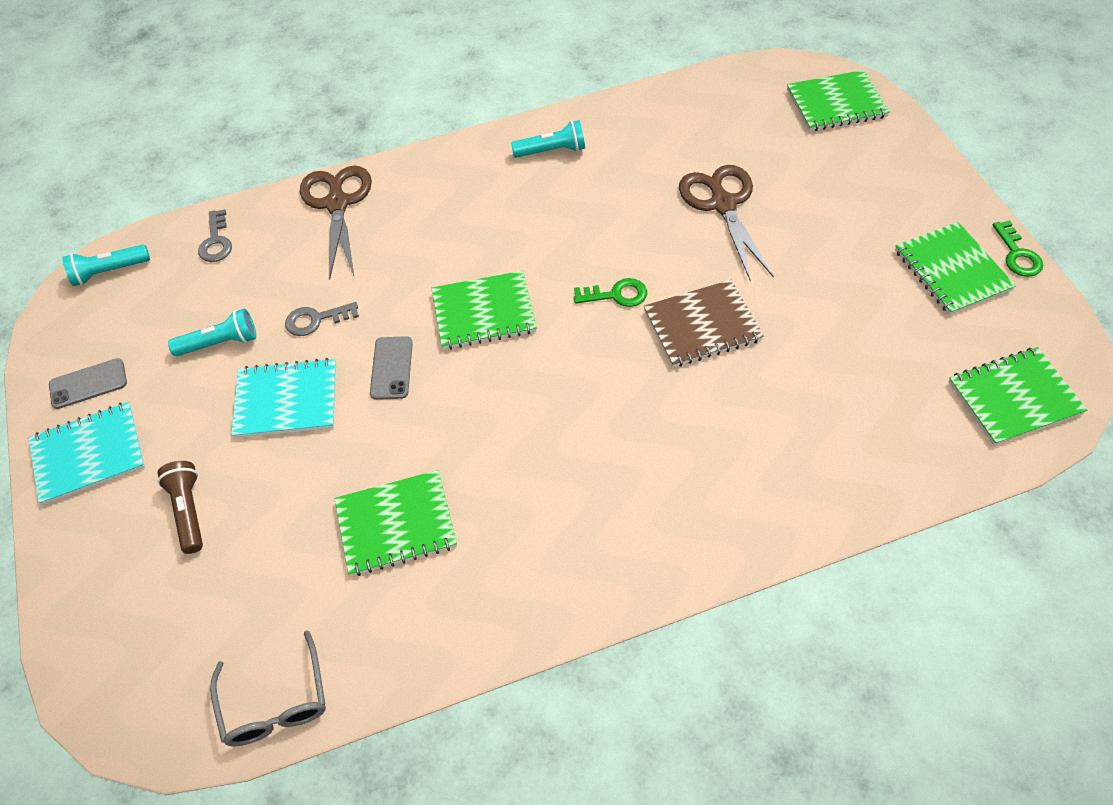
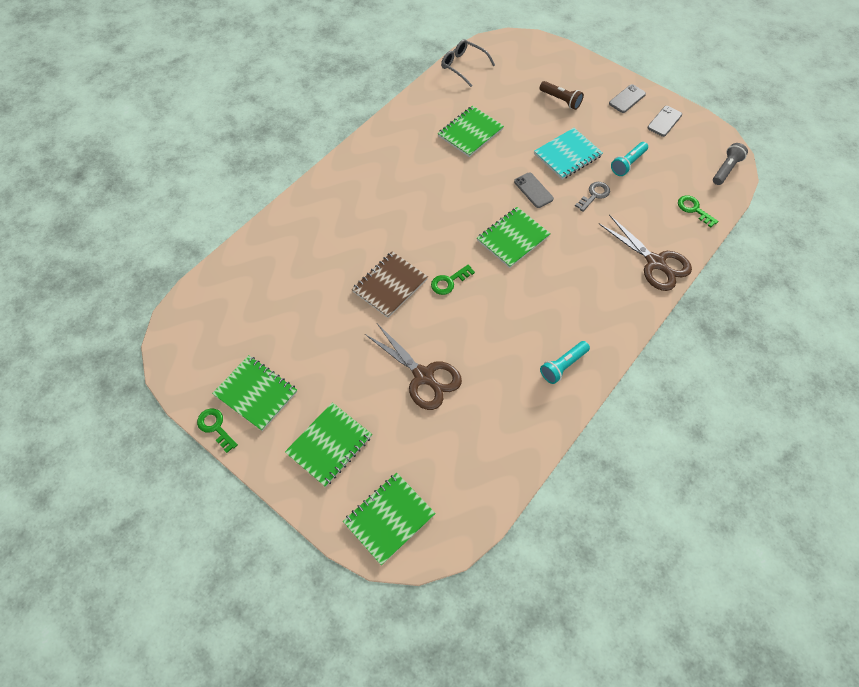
camera: 145 degrees right, 5 degrees up
turquoise notebook [29,402,145,505] -> grey phone [609,84,646,113]
turquoise flashlight [62,245,150,286] -> grey flashlight [713,143,748,185]
grey key [198,209,232,262] -> green key [678,195,718,228]
green notebook [949,347,1087,446] -> green notebook moved to [285,402,372,487]

